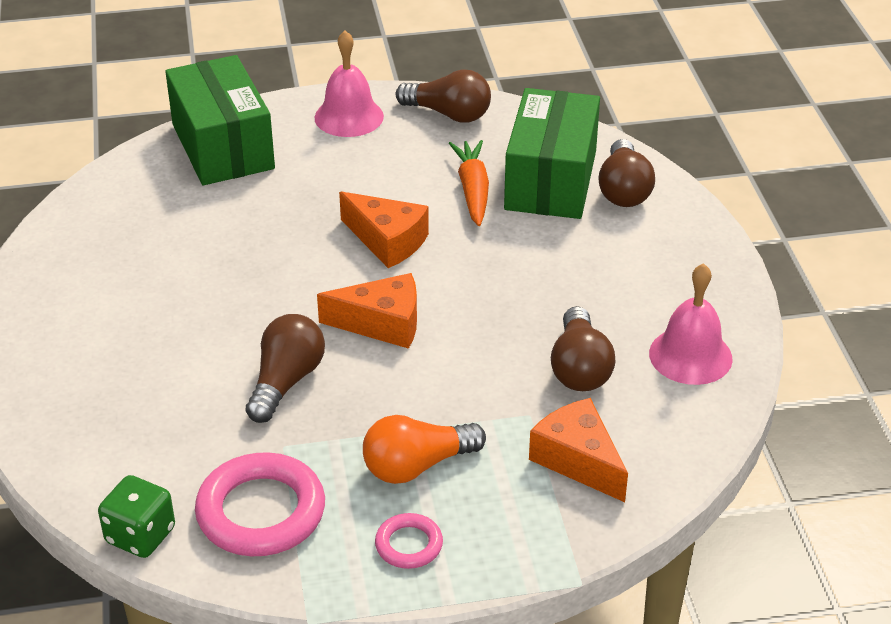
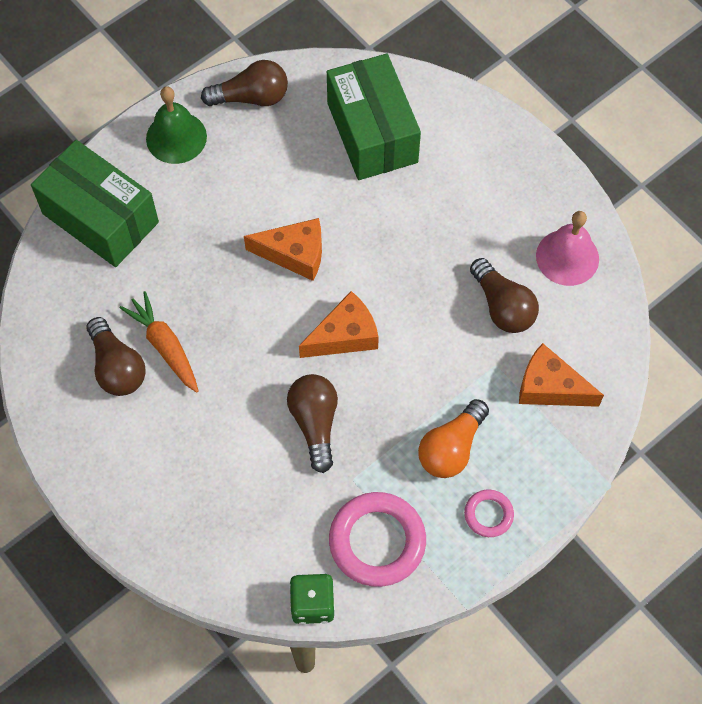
camera: 30 degrees left, 25 degrees up
pink bell [315,31,384,137] -> green bell [146,87,207,164]
orange carrot [449,140,489,226] -> orange carrot moved to [119,291,198,393]
brown light bulb [598,139,655,207] -> brown light bulb moved to [87,317,146,396]

